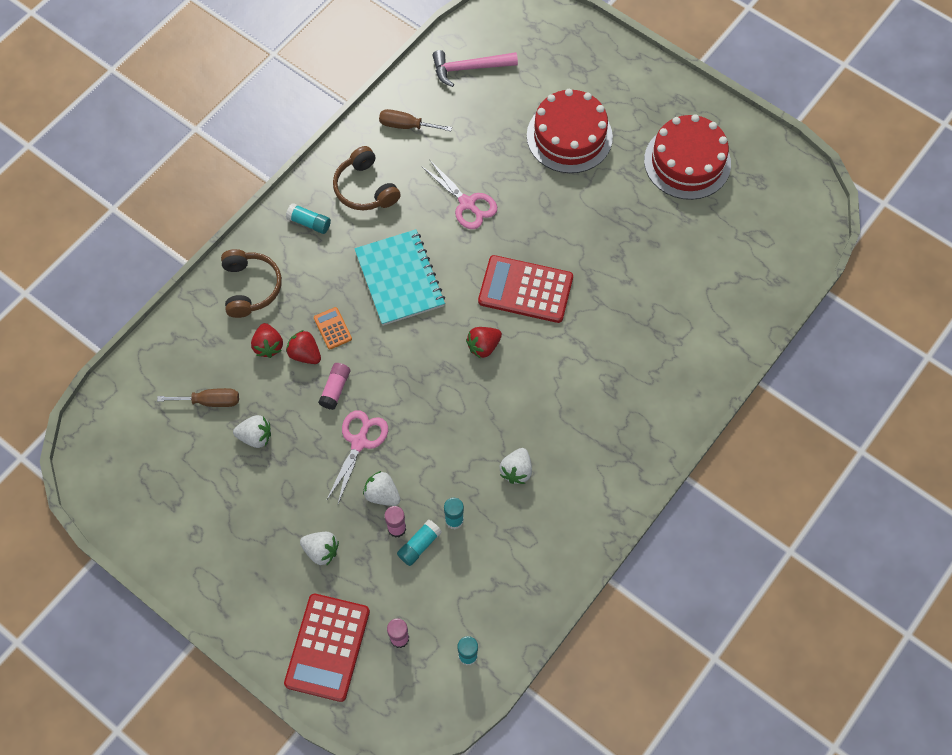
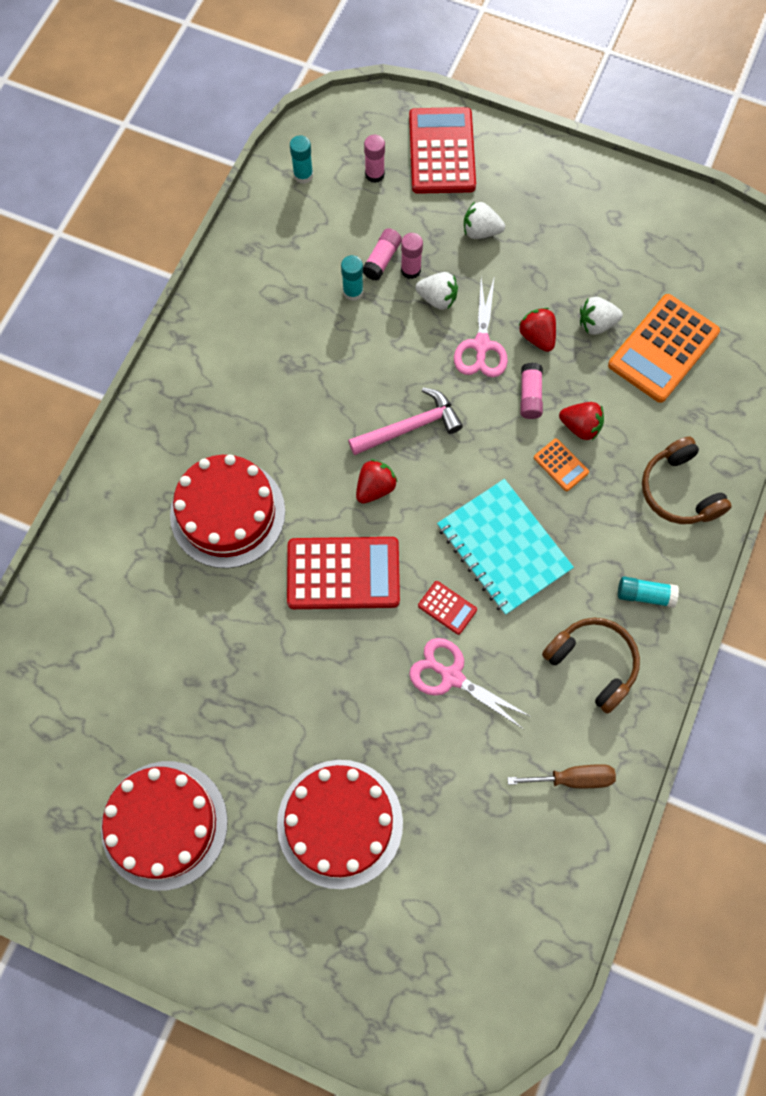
camera: 165 degrees right, 5 degrees up
brown screwdriver [157,388,239,407] -> orange calculator [608,294,720,403]
red strawberry [251,323,283,358] -> red strawberry moved to [519,308,556,352]
turquoise glue stick [397,520,442,566] -> pink glue stick [363,228,402,281]
pink hammer [433,50,518,87] -> pink hammer moved to [348,387,463,455]
white strawberry [500,448,532,484] -> none
none -> red cake [170,455,285,568]
none -> red calculator [418,581,477,635]

